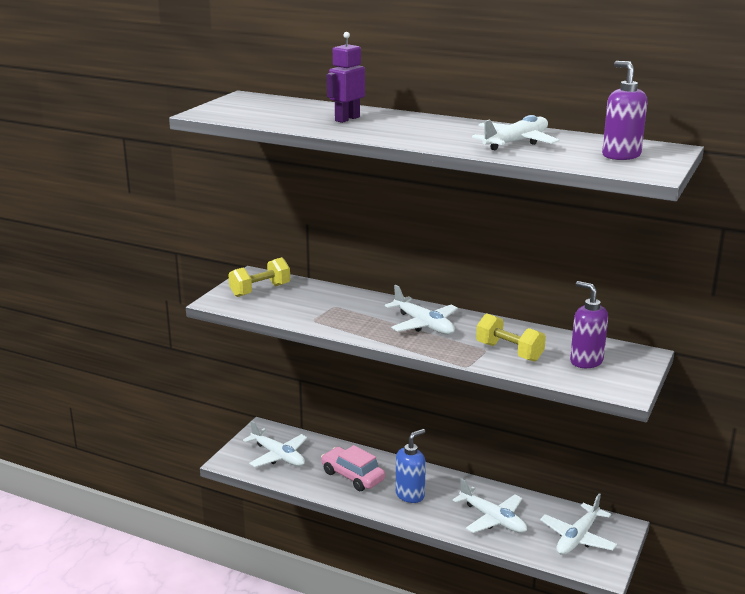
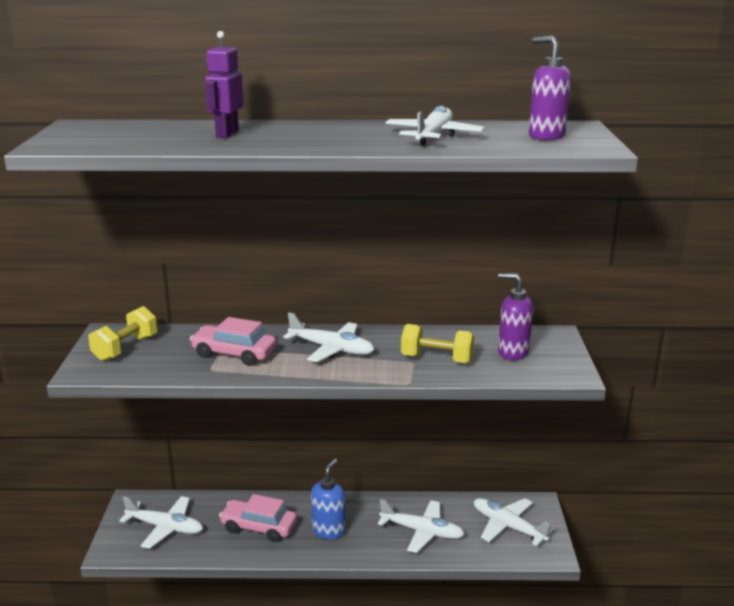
camera: 25 degrees left, 0 degrees up
white plane [540,493,617,555] -> white plane turned 120 degrees clockwise [474,498,554,546]
none -> pink car [190,317,276,366]

